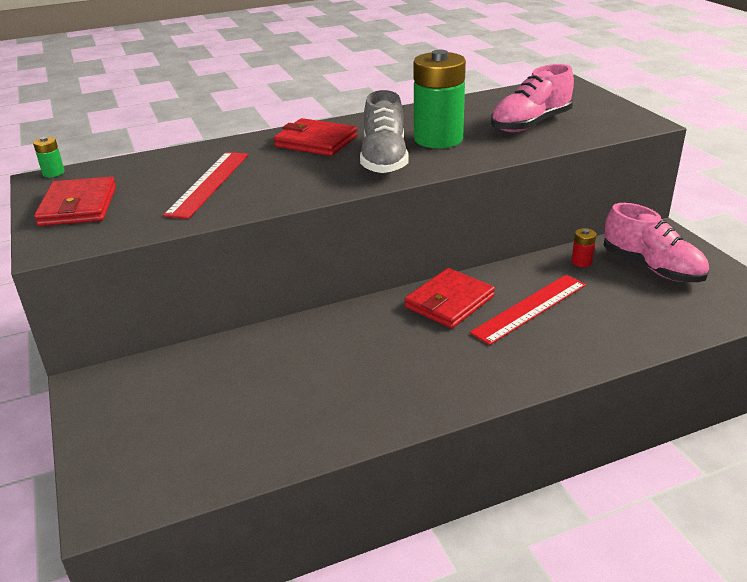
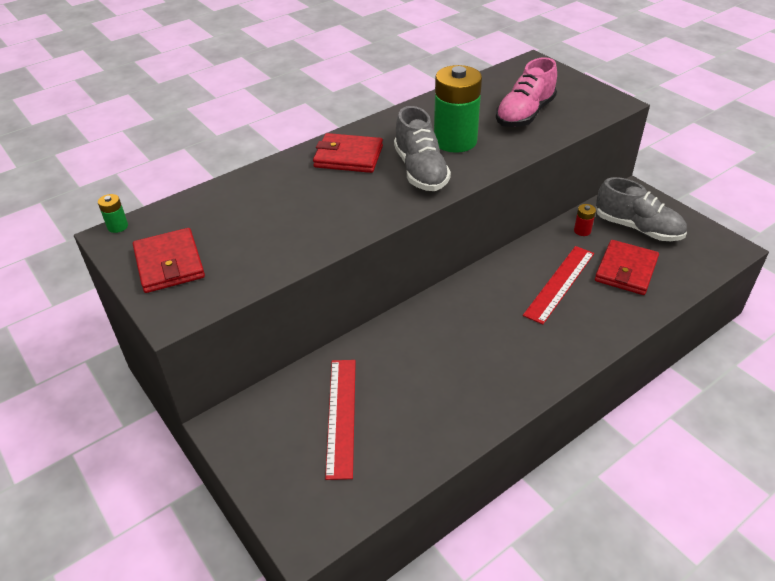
camera: 15 degrees left, 10 degrees up
red ruler [163,152,248,219] -> red ruler moved to [325,360,356,480]
red wallet [405,268,495,328] -> red wallet moved to [595,240,659,295]
pink shoe [604,203,709,282] -> grey shoe [596,177,687,241]

